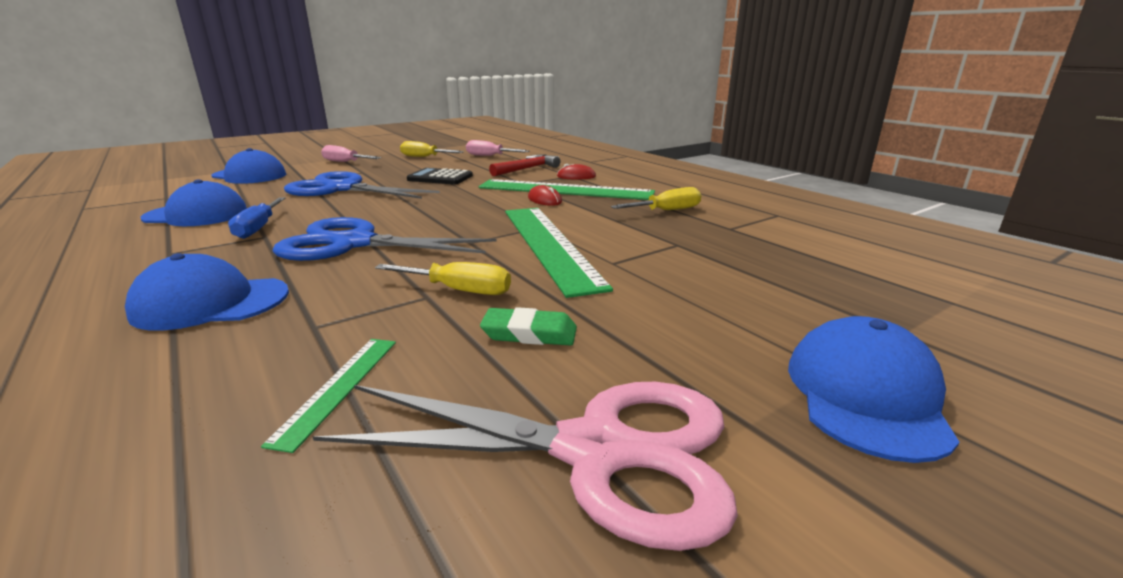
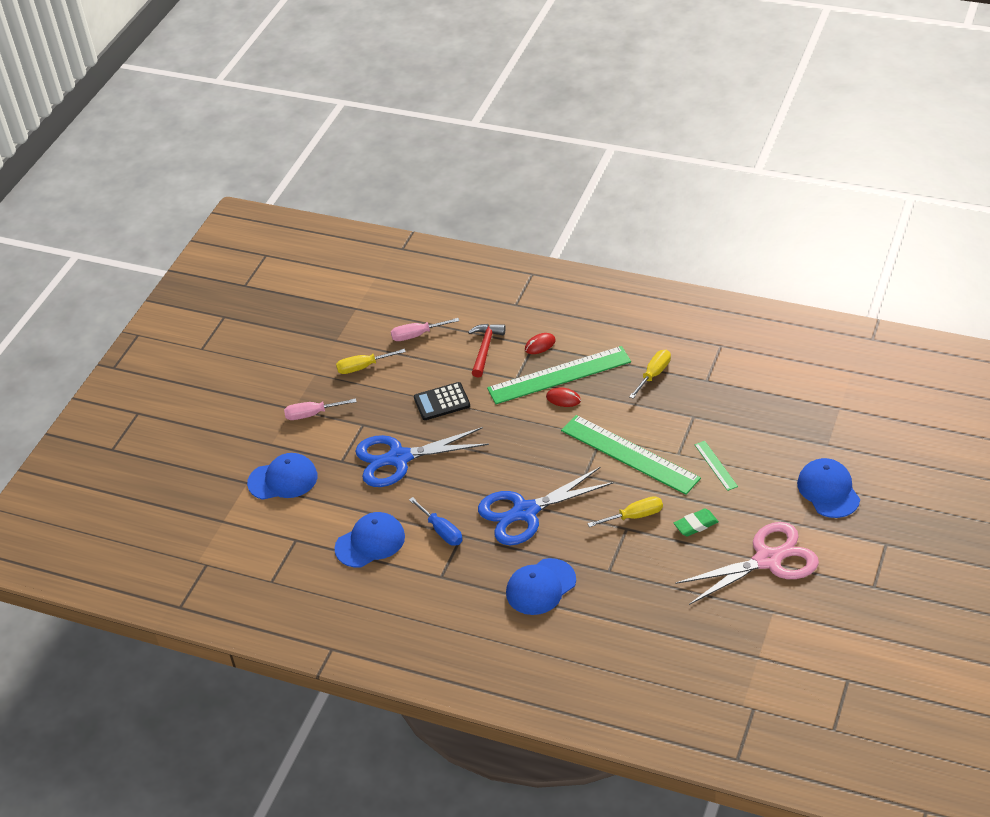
camera: 30 degrees left, 20 degrees up
green ruler [261,339,396,453] -> green ruler moved to [694,441,738,491]

